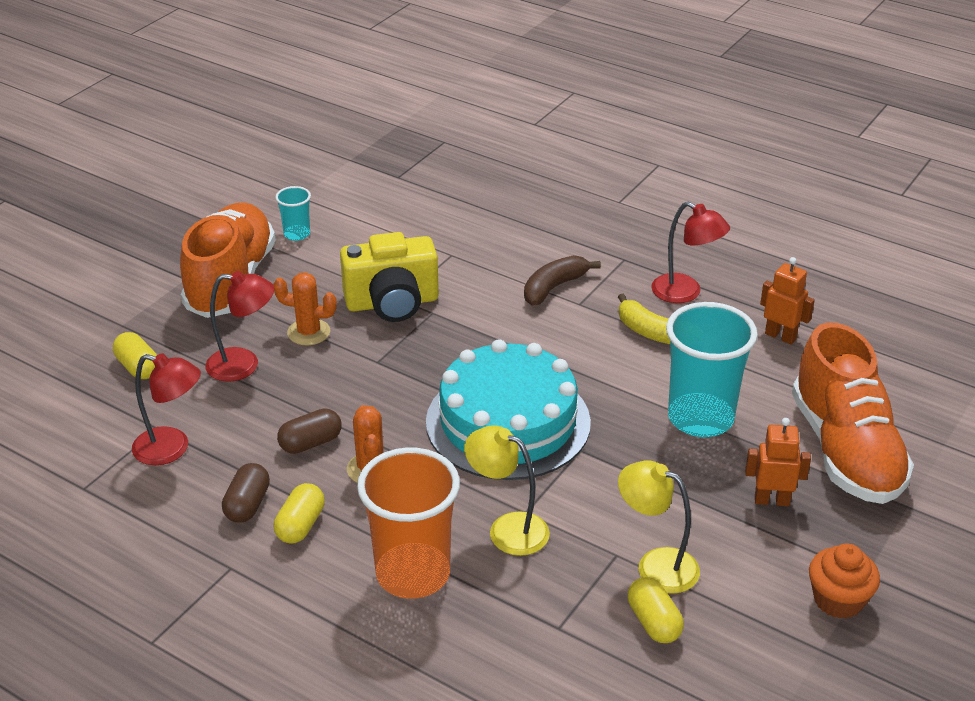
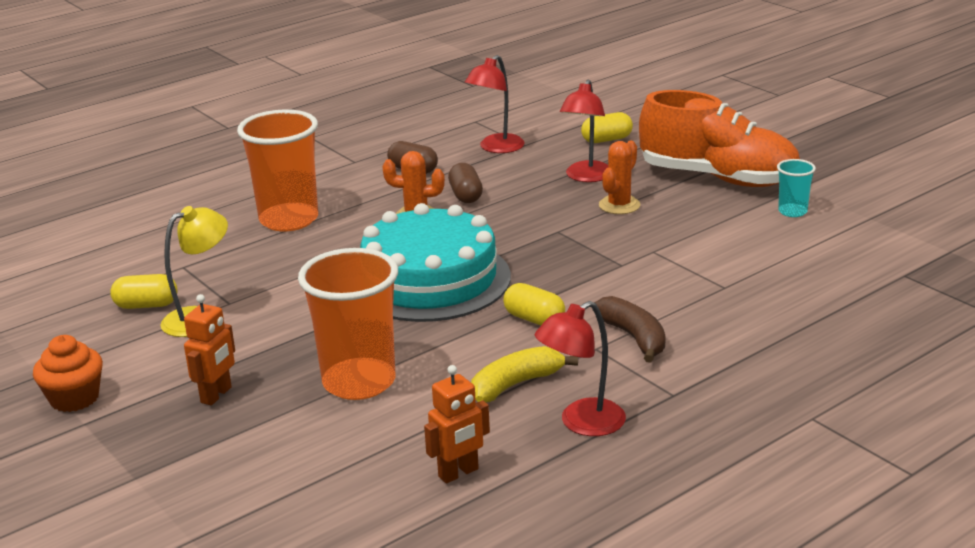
camera: 110 degrees right, 10 degrees down
yellow capsule [274,483,325,544] -> yellow capsule moved to [503,283,565,326]
yellow camera [340,232,439,322] -> none
yellow lamp [464,425,550,556] -> none
turquoise cup [666,302,758,437] -> orange cup [298,248,398,400]
orange shoe [792,322,914,504] -> none

